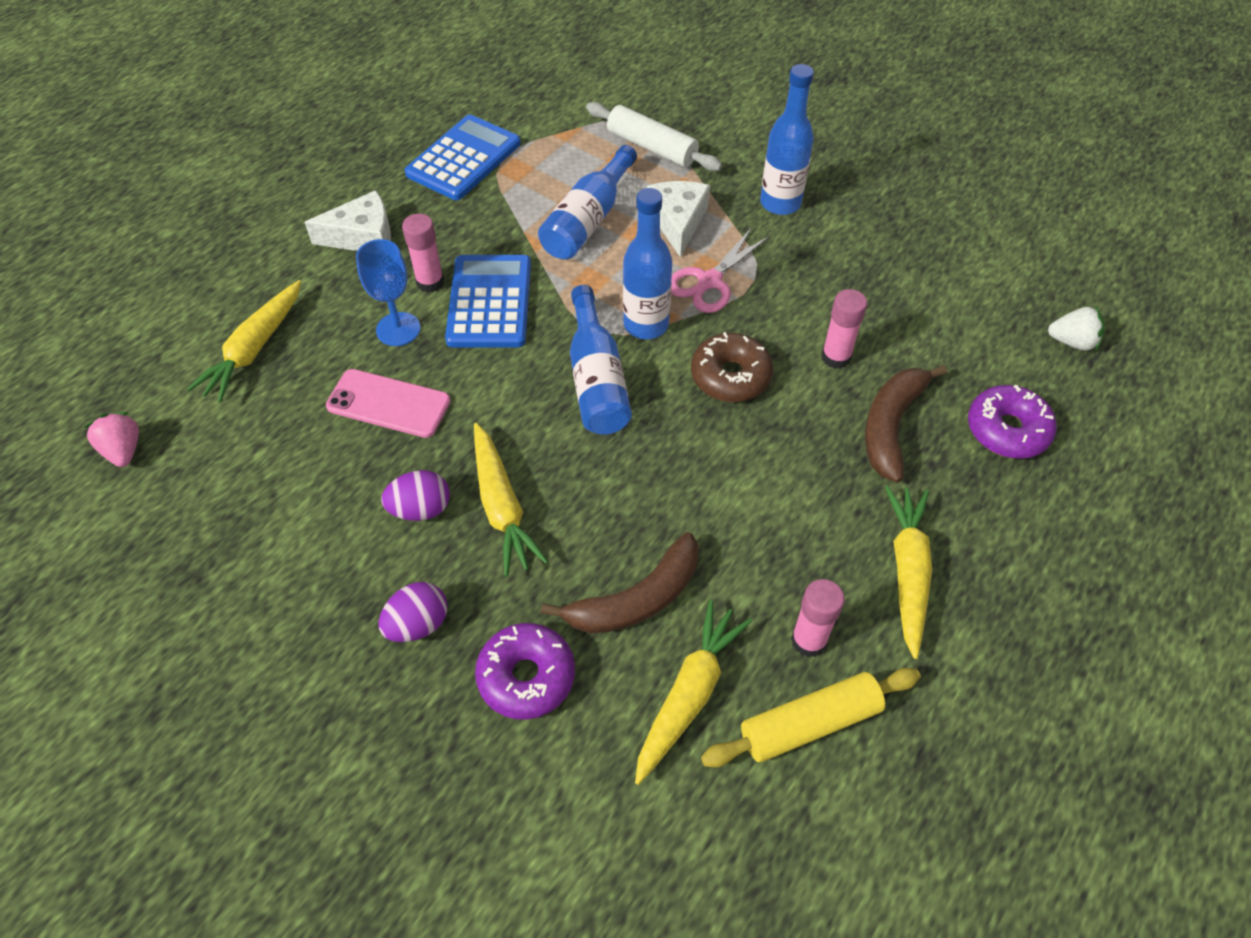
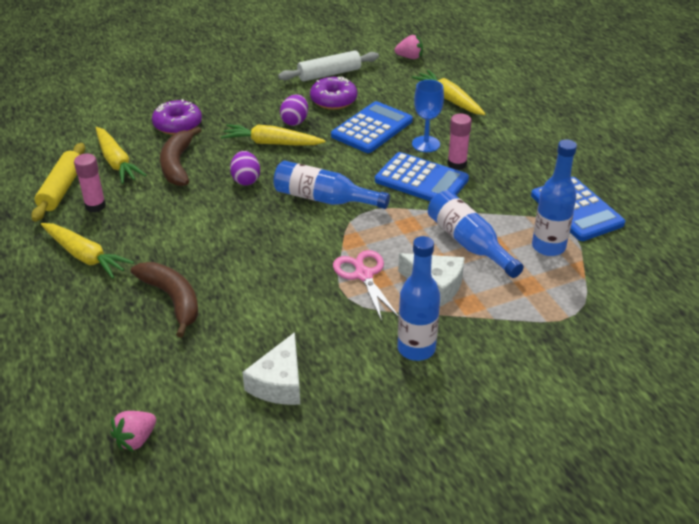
camera: 120 degrees right, 15 degrees down
white cheese [304,190,391,251] -> white cheese moved to [242,332,300,405]
pink phone [326,369,451,438] -> blue calculator [331,101,413,153]
purple egg [379,582,448,642] -> purple egg moved to [230,151,260,185]
white rolling pin [586,102,722,171] -> white rolling pin moved to [278,50,379,81]
blue bottle [623,188,672,339] -> blue bottle moved to [532,139,577,256]
brown donut [691,332,773,402] -> none
pink glue stick [821,289,867,369] -> none
purple donut [968,385,1057,459] -> purple donut moved to [310,76,357,110]
white strawberry [1048,306,1105,351] -> pink strawberry [111,411,156,452]

